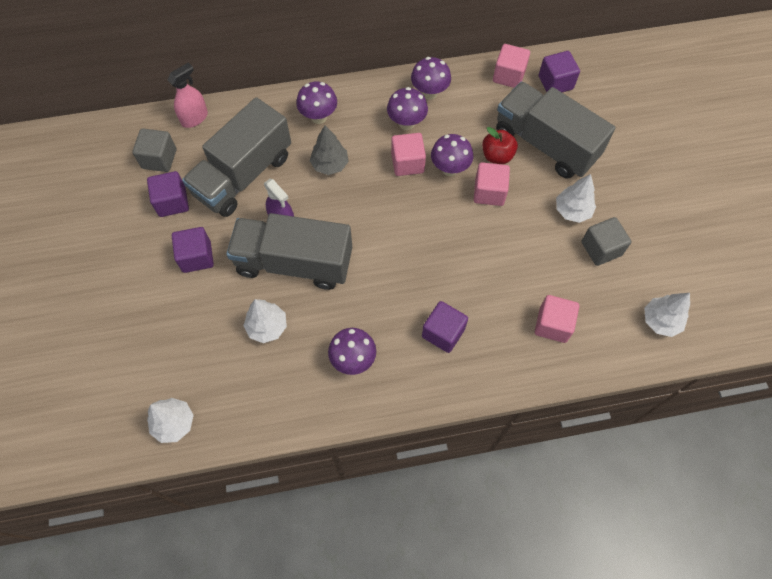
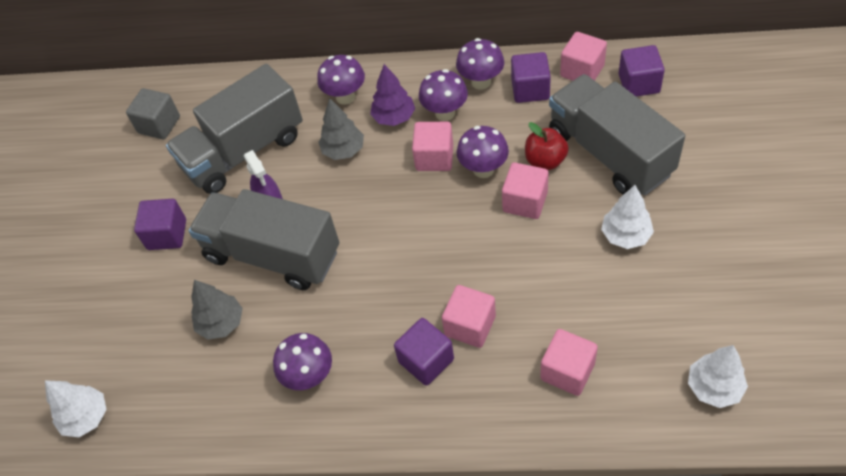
camera: 20 degrees right, 10 degrees down
purple cube [147,171,189,217] -> purple cube moved to [511,52,551,103]
pink spray bottle [167,63,208,128] -> none
white tree [243,299,287,343] -> grey tree [191,280,243,340]
grey cube [582,217,631,266] -> none
none -> purple tree [370,64,415,126]
none -> pink cube [442,285,496,348]

